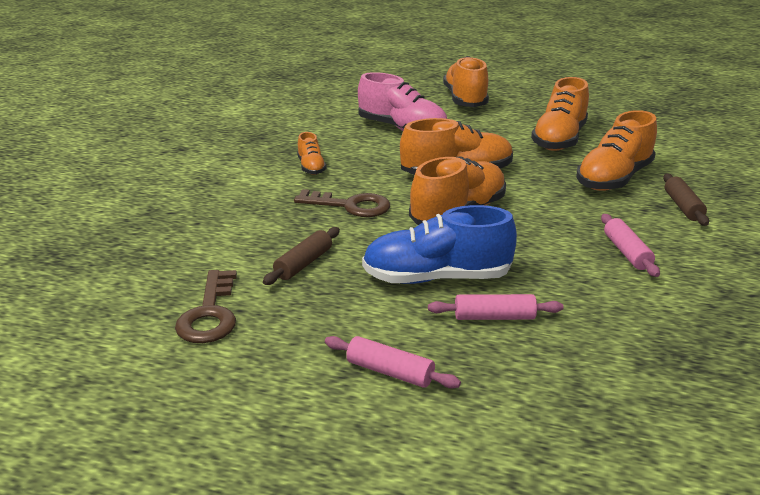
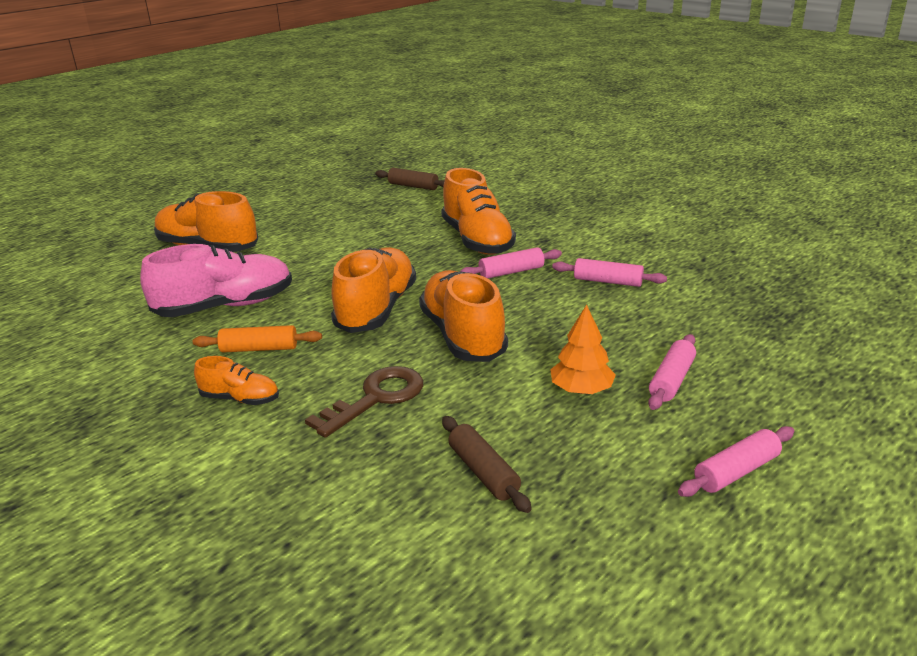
camera: 60 degrees left, 0 degrees up
brown key [175,270,237,343] -> none
blue shoe [362,205,517,284] -> orange tree [550,304,616,394]
orange shoe [531,77,589,151] -> none
brown rolling pin [663,173,709,226] -> brown rolling pin moved to [375,168,445,190]
none -> orange rolling pin [193,325,322,352]
none -> pink rolling pin [461,247,562,279]

